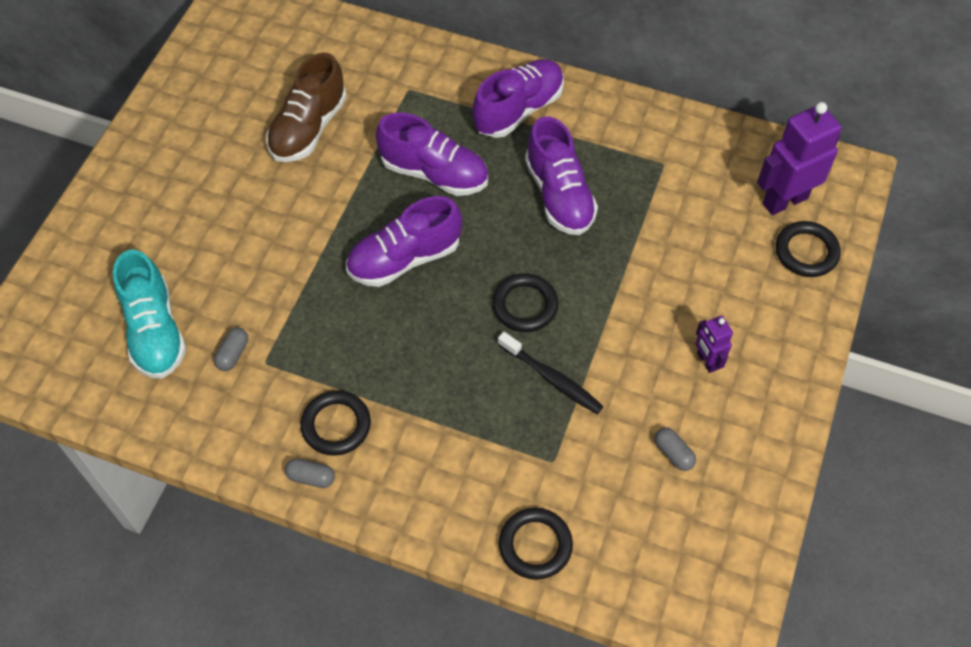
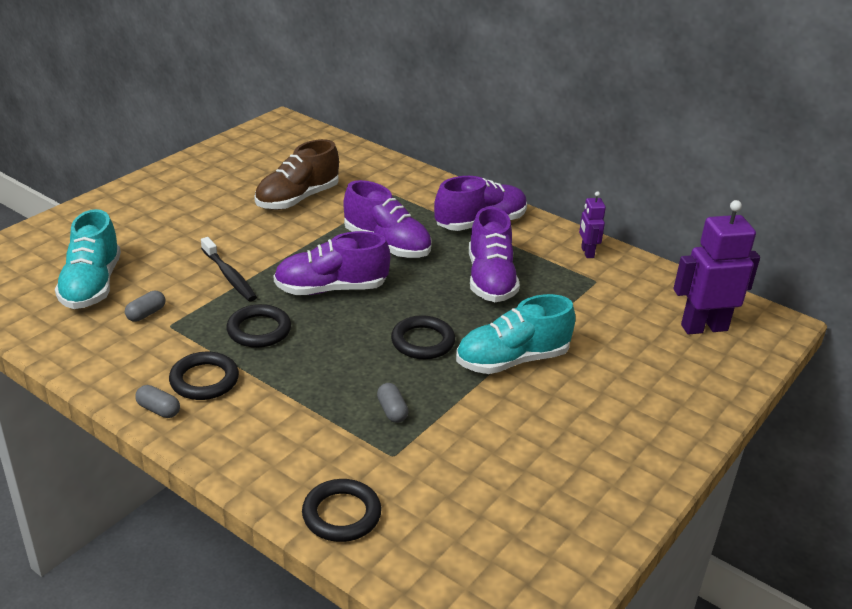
camera: 15 degrees right, 25 degrees down
black toothbrush [498,332,604,414] -> black toothbrush moved to [201,237,257,301]
grey capsule [655,428,696,471] -> grey capsule moved to [377,383,409,423]
purple robot [695,316,733,373] -> purple robot moved to [579,191,606,258]
black ring [776,221,841,277] -> black ring moved to [226,304,291,348]
none -> turquoise shoe [456,294,576,374]

